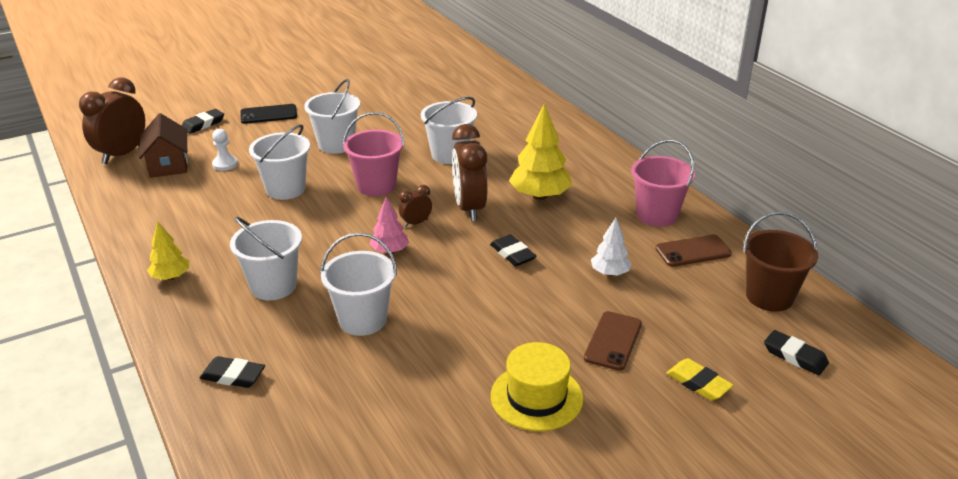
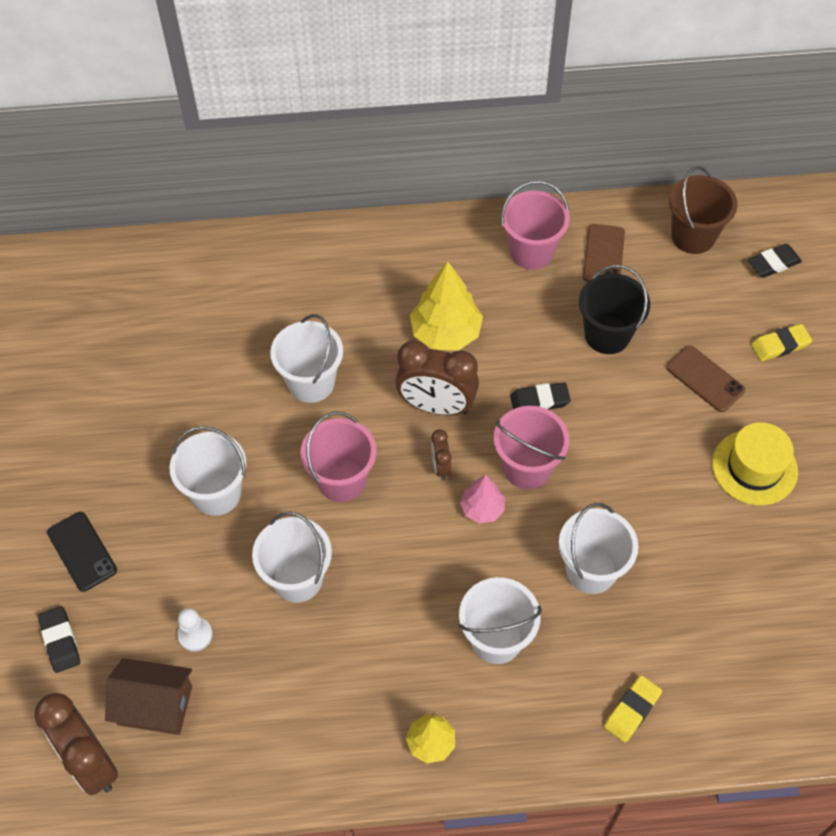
camera: 65 degrees left, 25 degrees up
black eraser [200,356,265,388] -> yellow eraser [604,675,662,742]
black phone [241,104,297,124] -> black phone turned 45 degrees counterclockwise [47,512,117,592]
white tree [591,218,632,276] -> black bucket [579,265,650,354]
none -> pink bucket [493,406,569,489]

